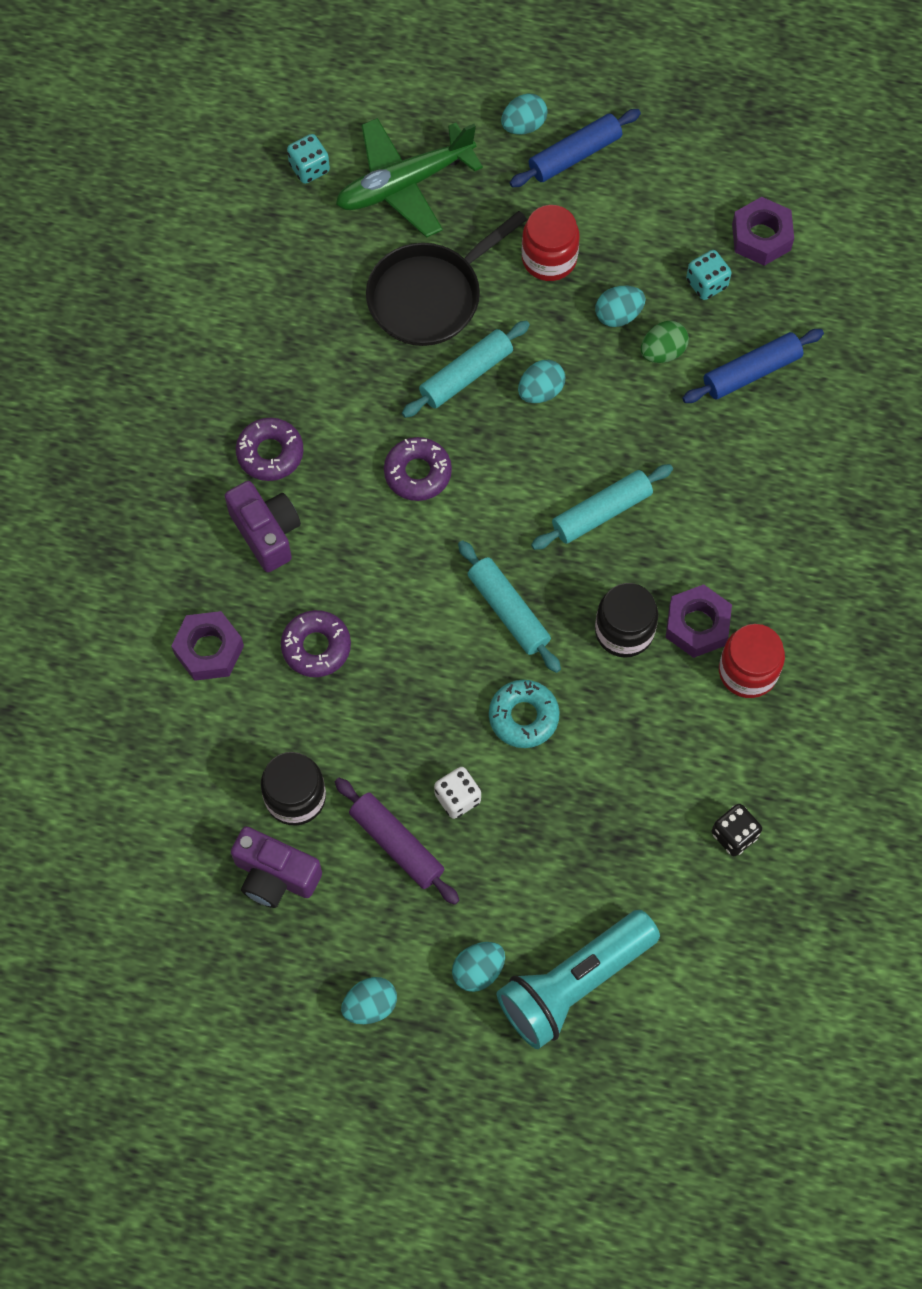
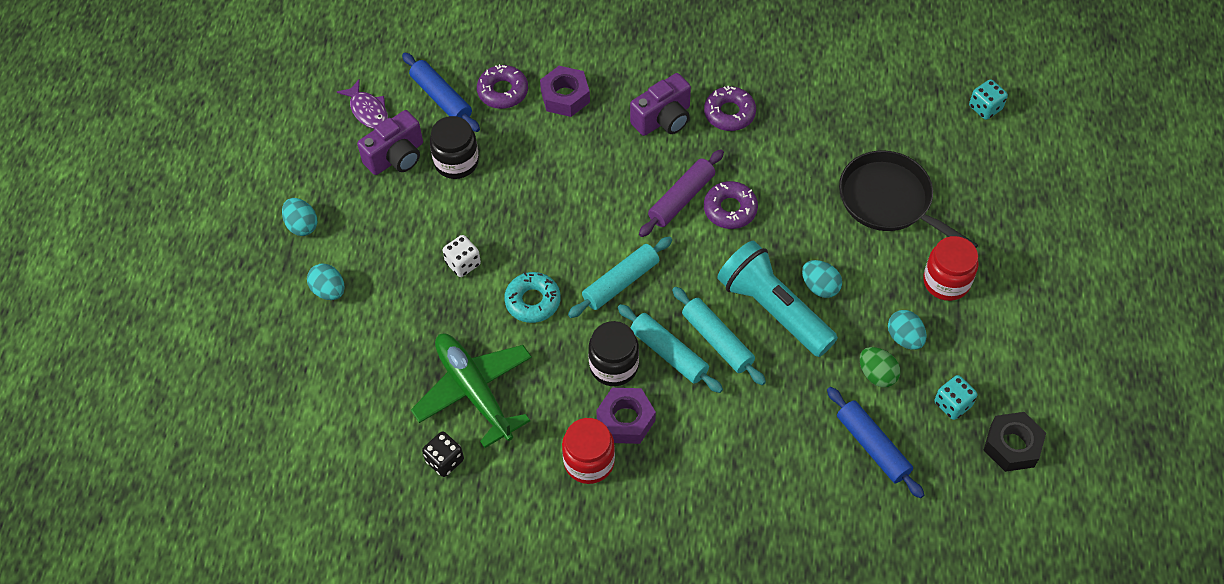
camera: 85 degrees right, 10 degrees down
purple camera [231,827,322,908] -> purple camera turned 150 degrees counterclockwise [357,110,423,175]
purple donut [281,610,351,677] -> purple donut moved to [477,64,528,109]
purple rolling pin [335,778,459,905] -> purple rolling pin moved to [639,149,724,237]
green plane [336,118,483,238] -> green plane moved to [411,333,532,448]
turquoise rolling pin [402,320,530,418] -> turquoise rolling pin moved to [618,304,723,393]
turquoise flashlight [497,910,660,1049] -> turquoise flashlight moved to [717,241,838,357]
turquoise egg [501,93,548,135] -> none
blue rolling pin [510,109,641,187] -> blue rolling pin moved to [402,53,480,132]
purple nut [732,197,794,266] -> black nut [984,412,1046,472]
none -> purple fish [337,79,388,129]

